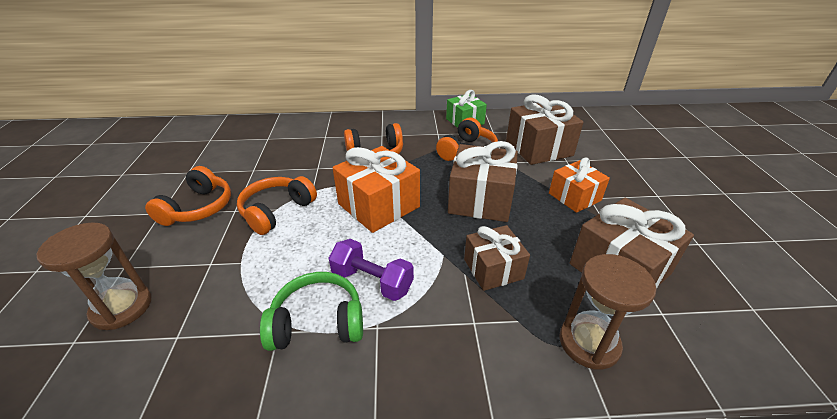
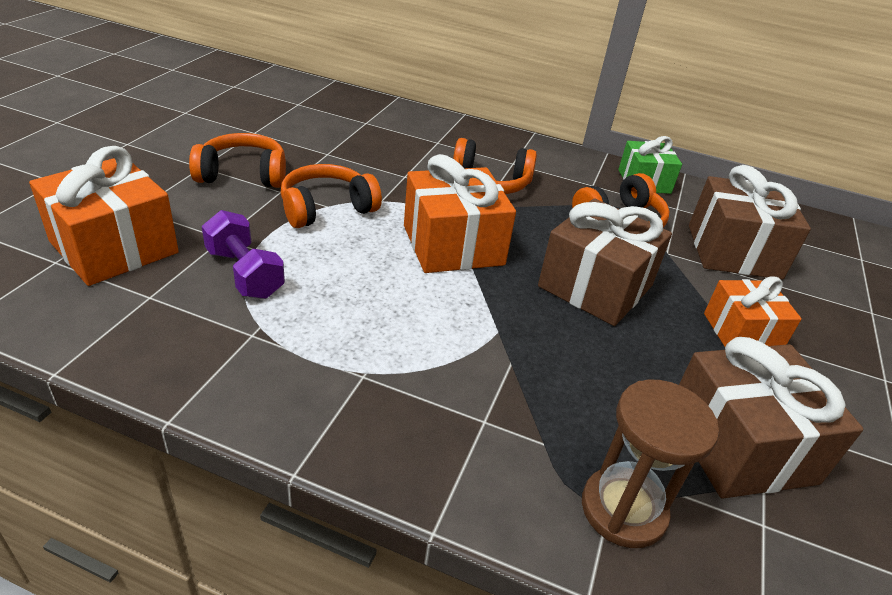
camera: 20 degrees right, 0 degrees up
brown hourglass [36,222,152,330] -> orange gift [29,146,179,286]
orange headphones [145,166,231,226] -> orange headphones turned 135 degrees counterclockwise [189,133,286,188]
green headphones [260,272,363,351] -> none
purple dumbbell [329,239,414,301] -> purple dumbbell moved to [202,210,285,299]
brown gift [464,225,530,291] -> none

